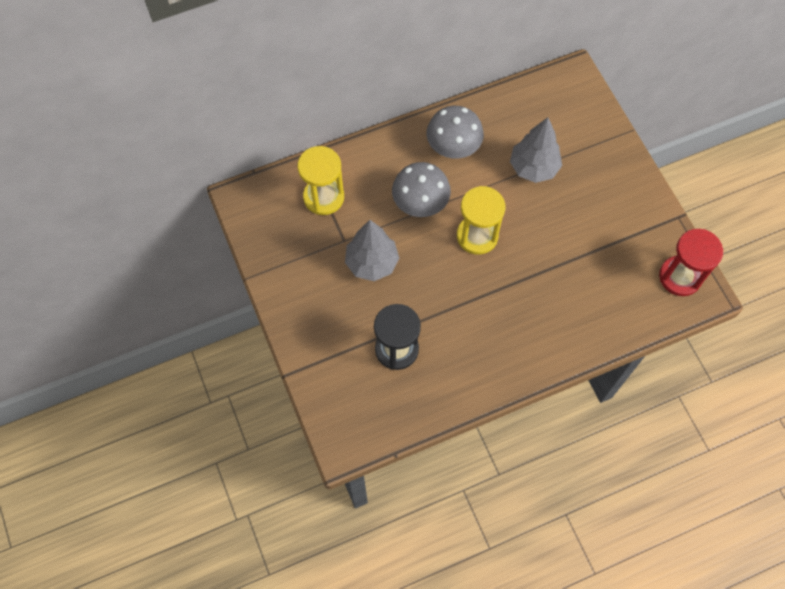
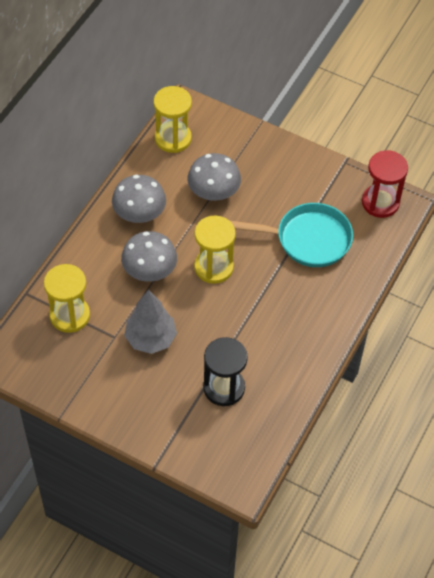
camera: 40 degrees left, 10 degrees down
grey tree [510,117,562,183] -> grey mushroom [187,153,241,201]
none -> yellow hourglass [154,86,192,153]
none -> turquoise pan [230,203,353,267]

